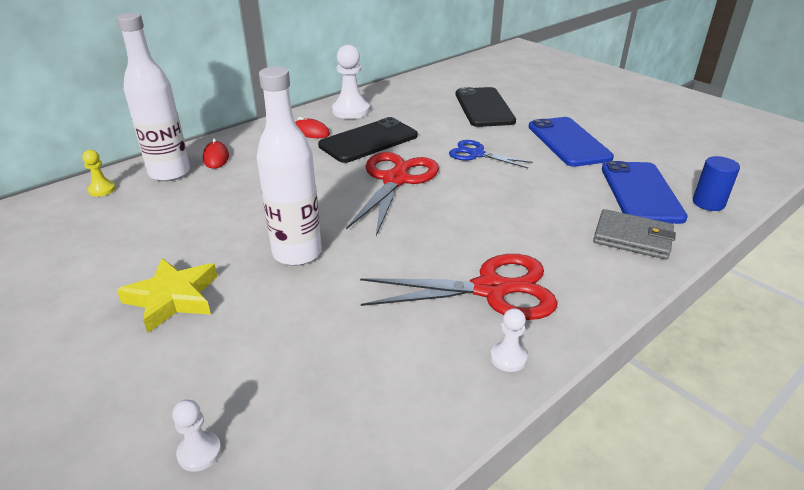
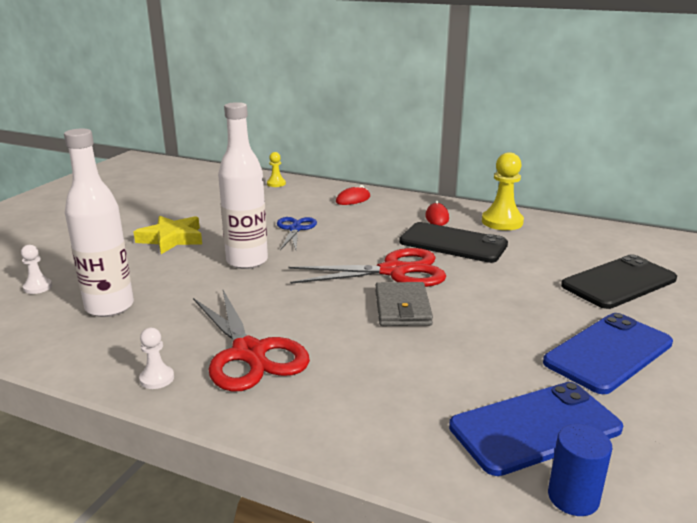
camera: 65 degrees right, 10 degrees down
white bottle [116,13,190,182] -> white bottle moved to [64,129,134,317]
white pawn [332,45,370,119] -> yellow pawn [482,152,524,230]
blue scissors [449,140,533,168] -> blue scissors moved to [277,217,317,250]
grey wallet [593,209,676,260] -> grey wallet moved to [375,282,433,326]

